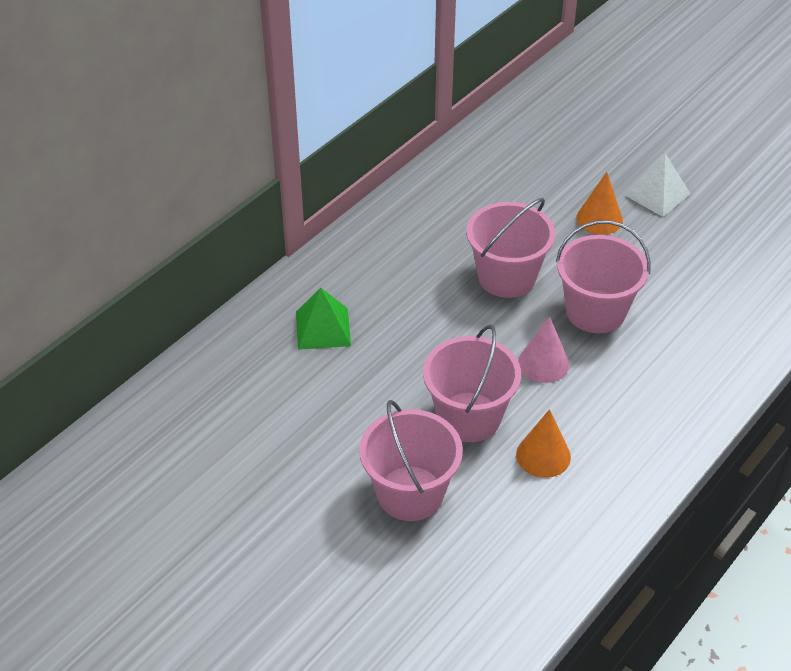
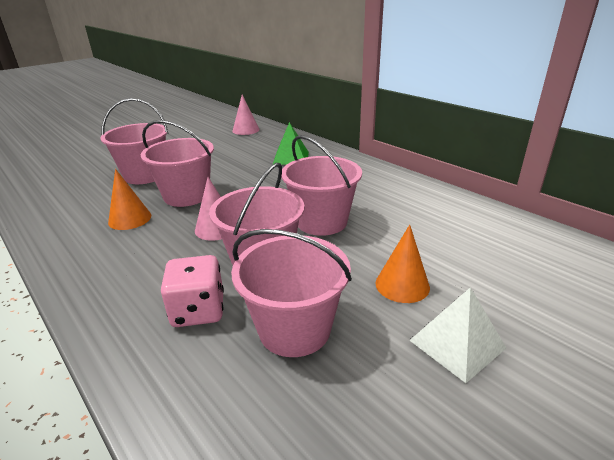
camera: 100 degrees right, 15 degrees down
none -> pink dice [161,255,224,327]
none -> pink bucket [231,229,352,357]
none -> pink cone [232,95,259,135]

